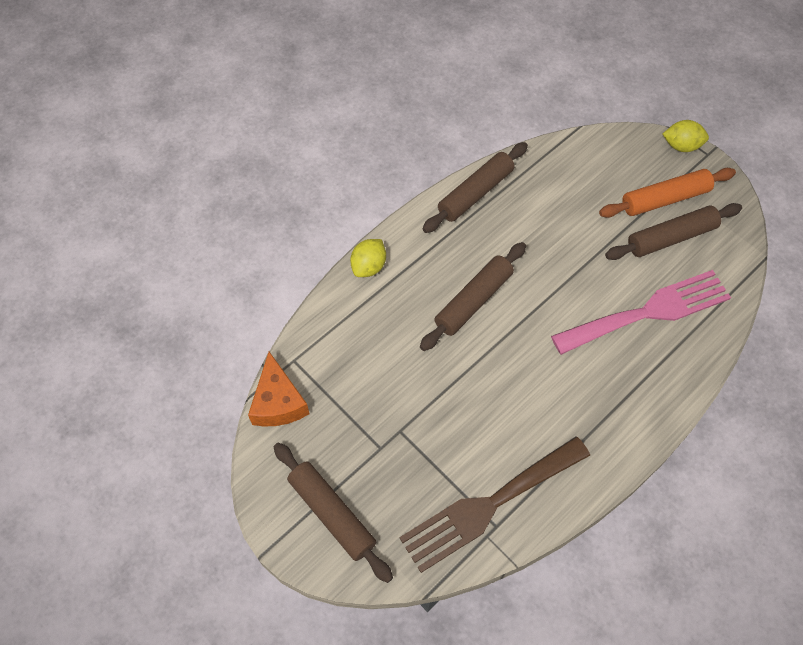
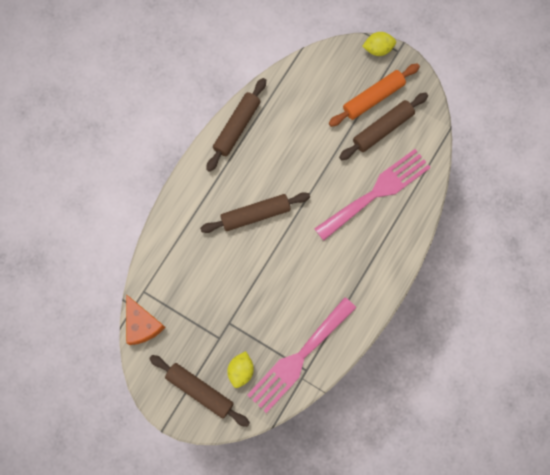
camera: 15 degrees left, 15 degrees up
yellow lemon [350,239,386,277] -> yellow lemon moved to [227,351,254,388]
brown fork [399,437,590,573] -> pink fork [247,297,356,413]
brown rolling pin [420,242,526,351] -> brown rolling pin turned 45 degrees clockwise [200,192,310,233]

